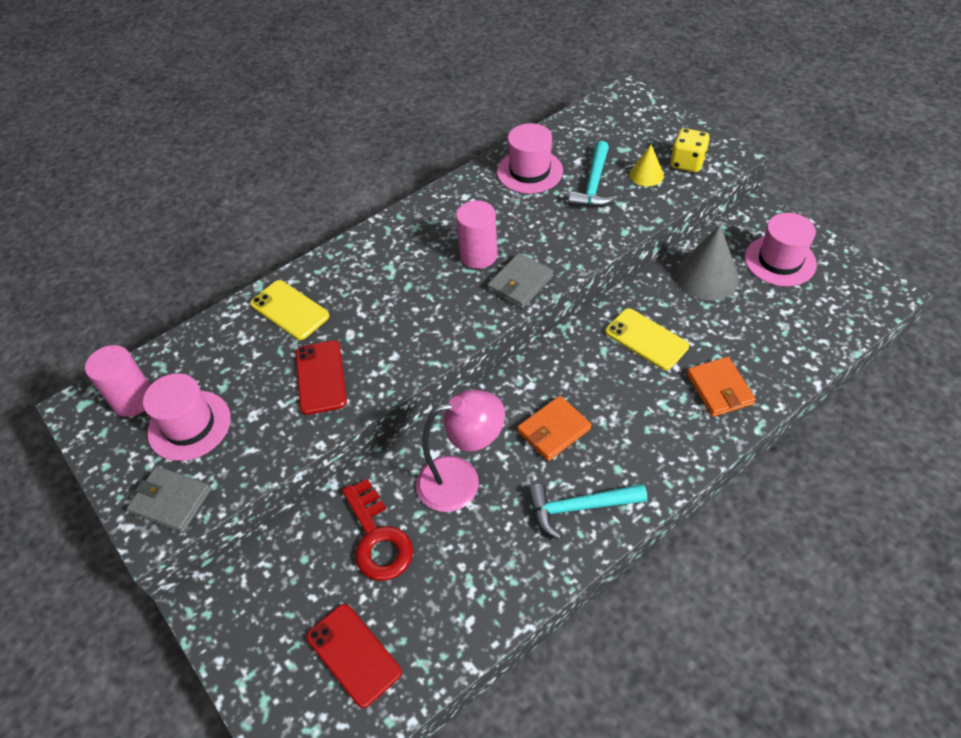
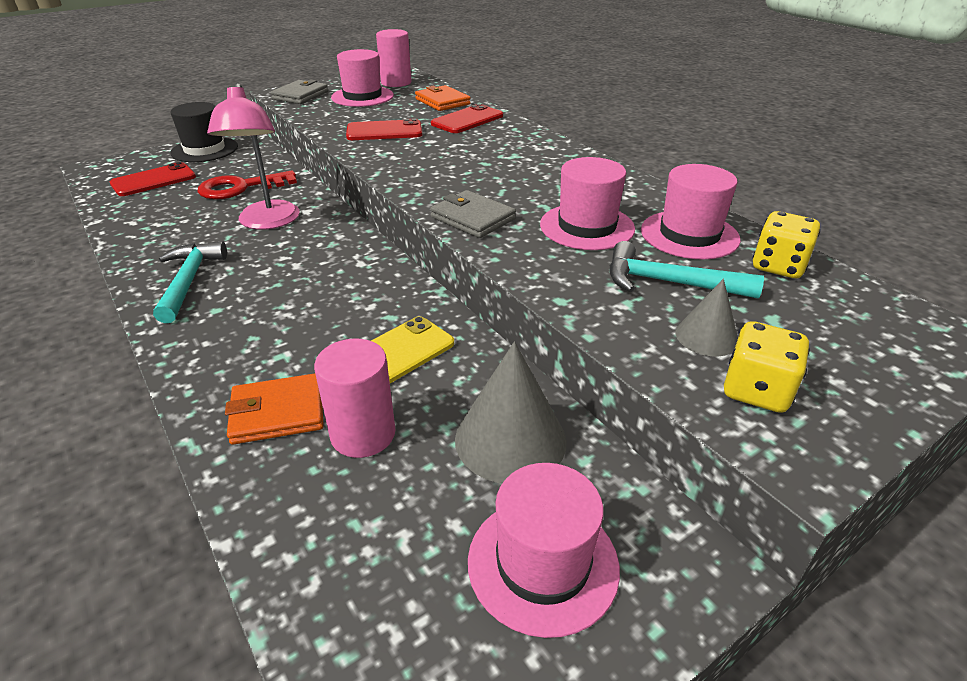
camera: 90 degrees right, 15 degrees down
yellow phone [250,280,329,340] -> red phone [431,104,503,133]
pink cylinder [456,200,498,269] -> pink cylinder moved to [314,339,396,458]
orange wallet [517,396,591,461] -> orange wallet moved to [415,85,471,111]
yellow cone [630,145,664,186] -> grey cone [675,279,738,356]
none -> black hat [170,102,238,162]
none -> pink hat [540,157,635,250]
none -> yellow dice [753,211,820,278]

